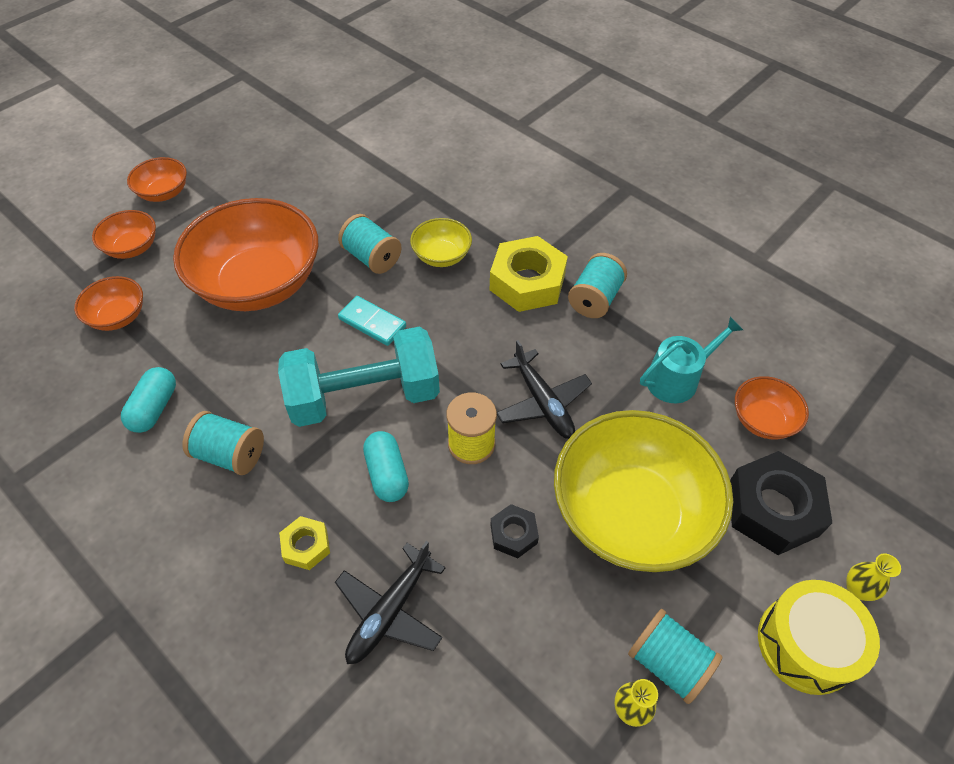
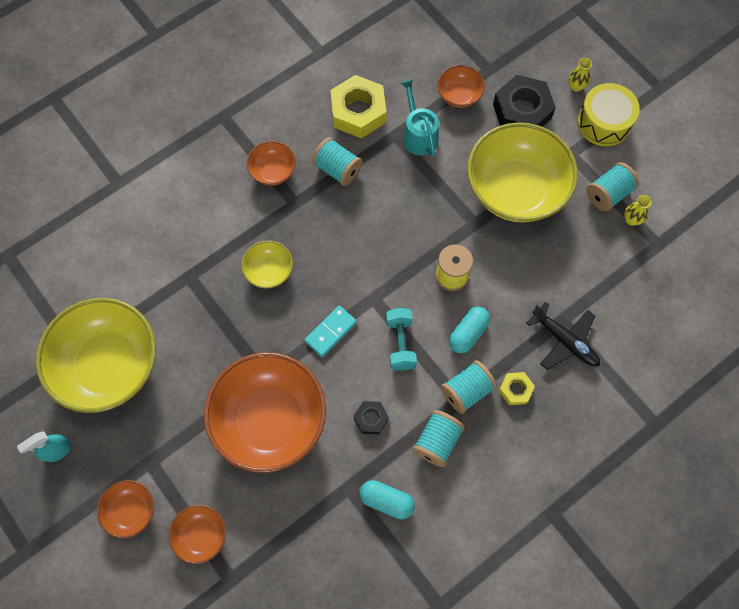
camera: 80 degrees left, 15 degrees up
orange bowl [74,276,143,331] -> orange bowl moved to [246,141,296,186]
turquoise dumbbell [278,327,440,427] -> turquoise dumbbell [386,308,417,371], size x0.53
turquoise spool [338,214,401,274] -> turquoise spool moved to [441,360,497,414]
turquoise capsule [363,431,409,502] -> turquoise capsule turned 45 degrees counterclockwise [449,307,490,353]
yellow nut [490,236,568,312] -> yellow nut moved to [330,75,386,139]
black nut [491,504,539,558] -> black nut moved to [354,401,389,434]
black plane [497,340,592,439] -> none
none -> turquoise spray bottle [17,431,71,462]
none -> yellow bowl [36,298,156,413]

